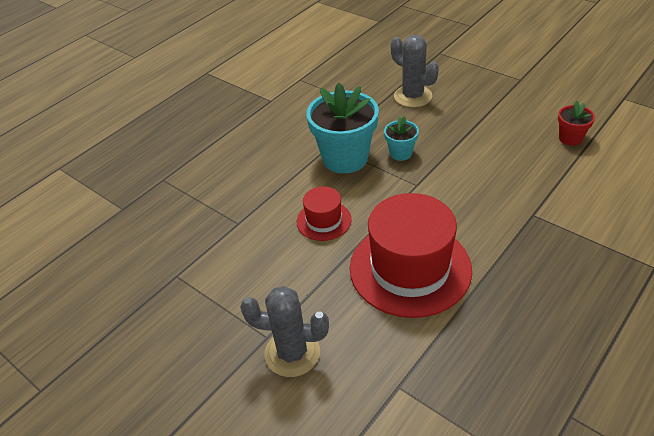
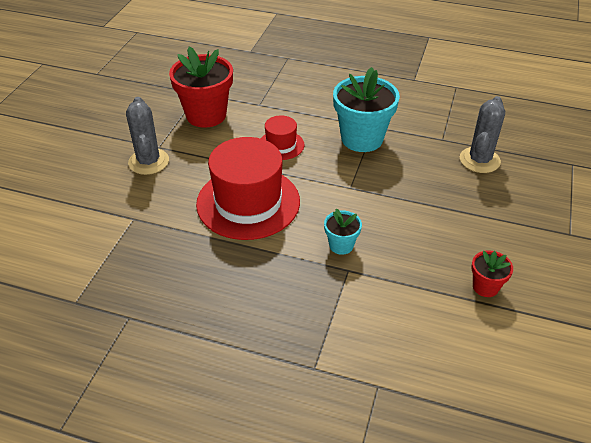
camera: 65 degrees right, 0 degrees up
turquoise flower pot [384,116,419,161] -> turquoise flower pot moved to [324,209,362,255]
none -> red flower pot [169,47,233,127]

